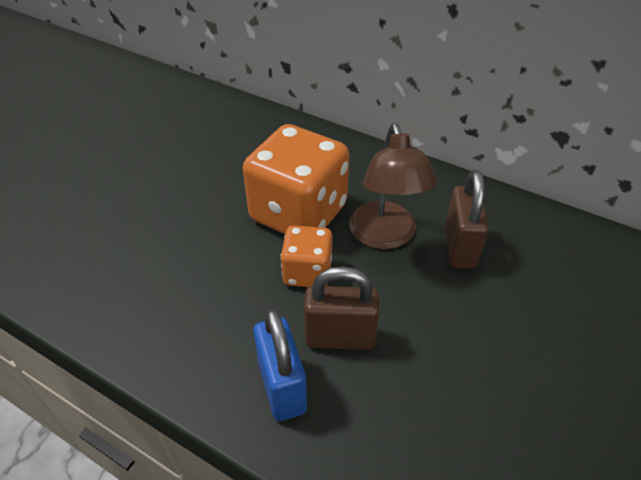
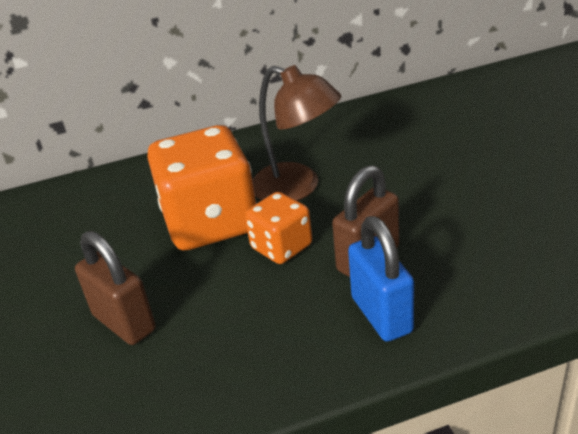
camera: 45 degrees left, 10 degrees down
blue padlock [253,308,307,421] -> blue padlock turned 45 degrees clockwise [348,216,414,342]
brown padlock [445,170,489,269] -> brown padlock moved to [75,231,156,345]

